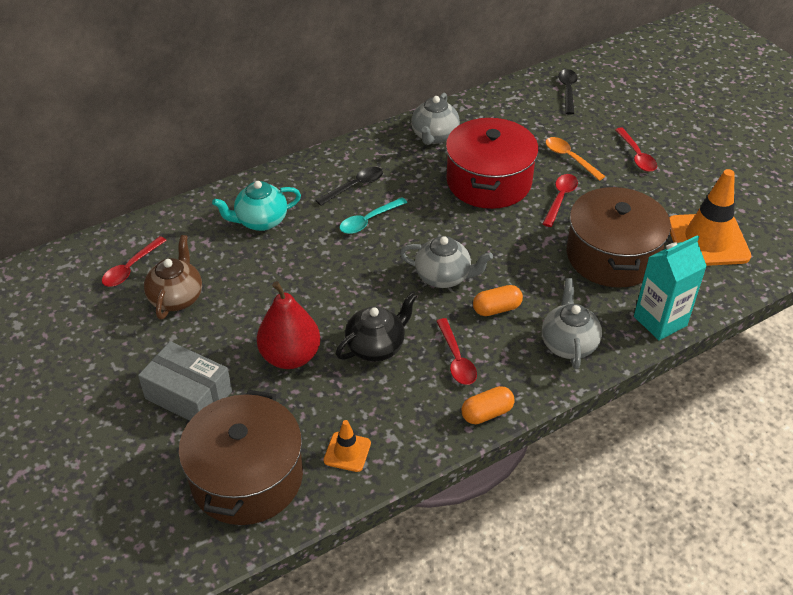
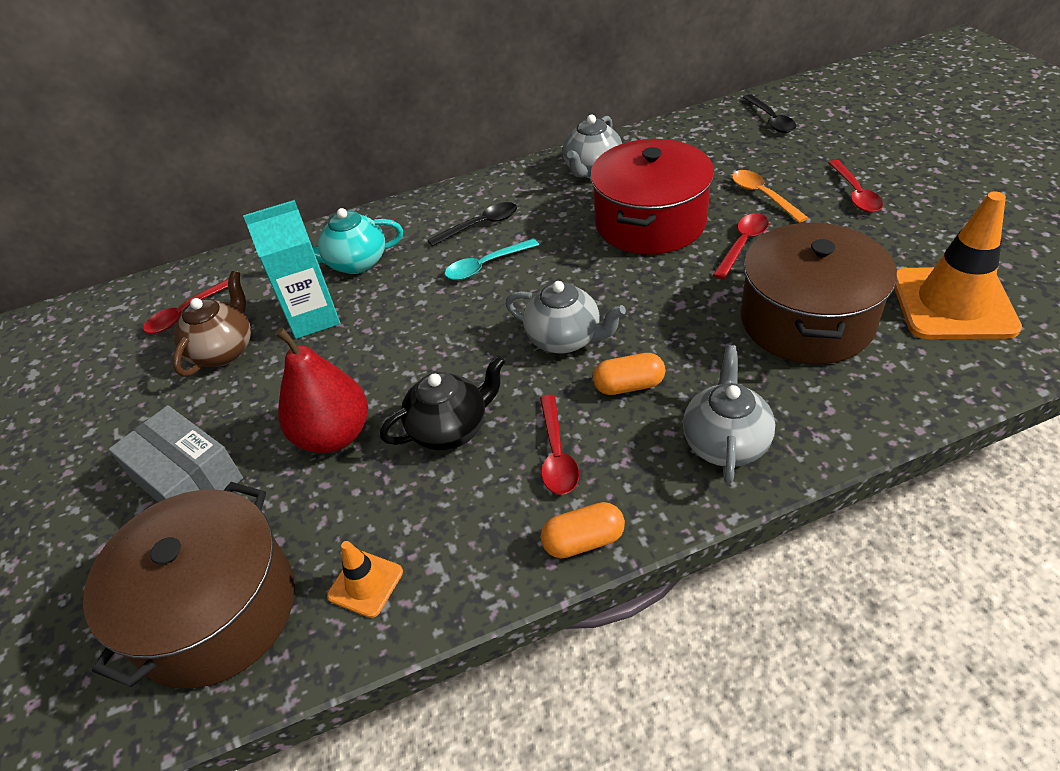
camera: 15 degrees right, 0 degrees up
black spoon [558,69,578,114] -> black spoon turned 150 degrees clockwise [743,94,796,133]
turquoise carton [634,235,707,340] -> turquoise carton moved to [243,200,340,339]

